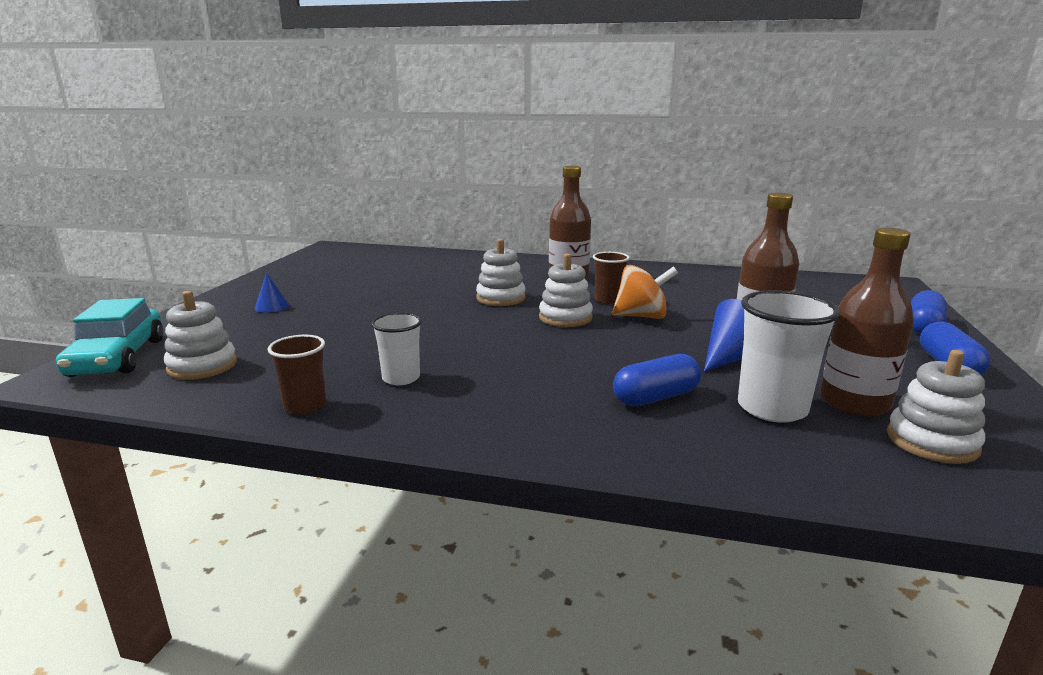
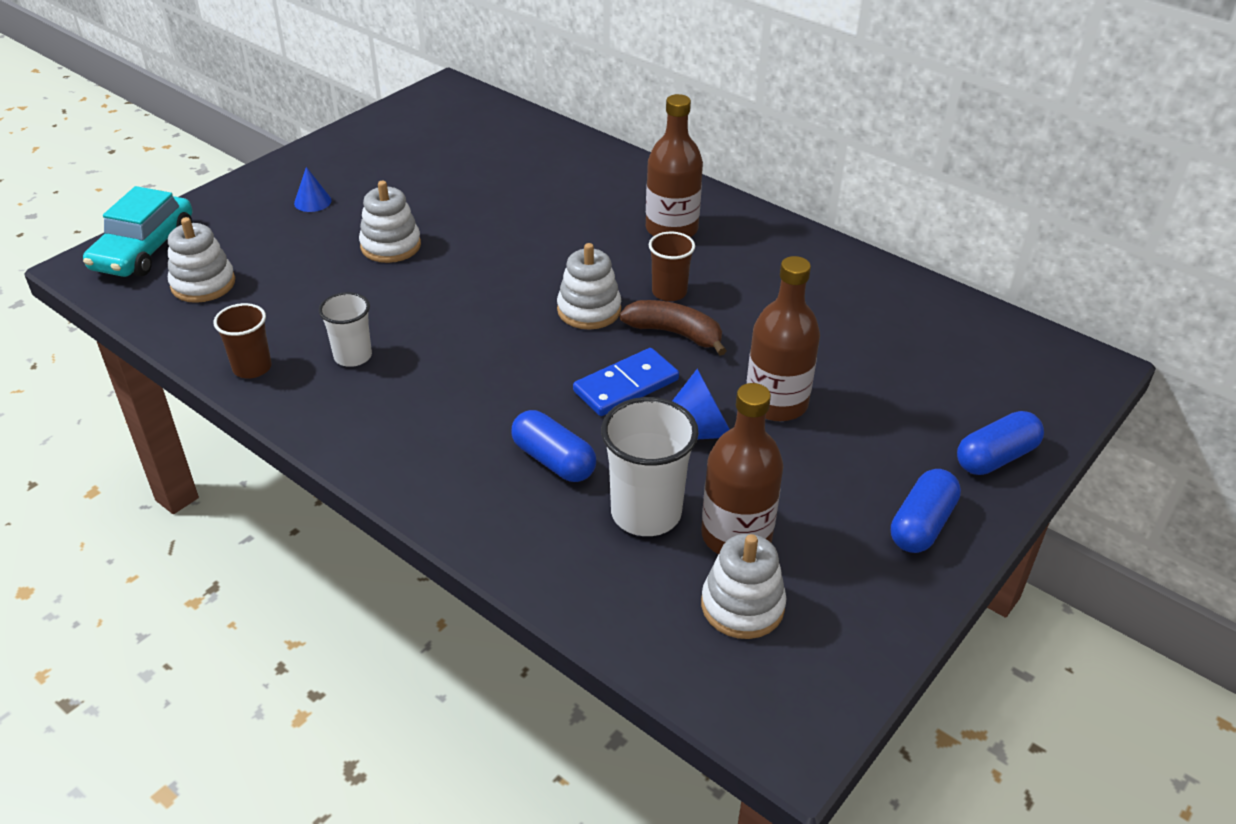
camera: 25 degrees right, 20 degrees up
white stacking toy [476,239,526,306] -> white stacking toy moved to [359,181,421,263]
orange spinning top [612,265,678,319] -> brown banana [619,300,727,356]
blue capsule [613,354,701,406] -> blue capsule turned 45 degrees clockwise [511,410,596,482]
none -> blue domino [573,348,679,416]

